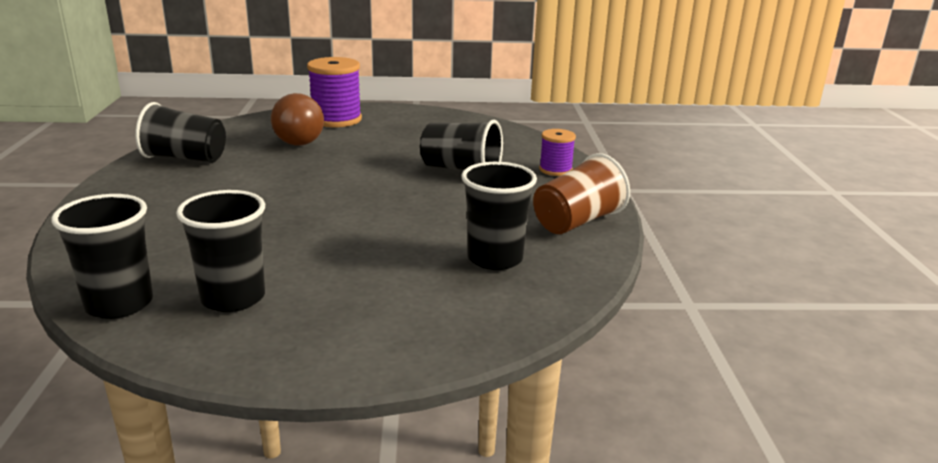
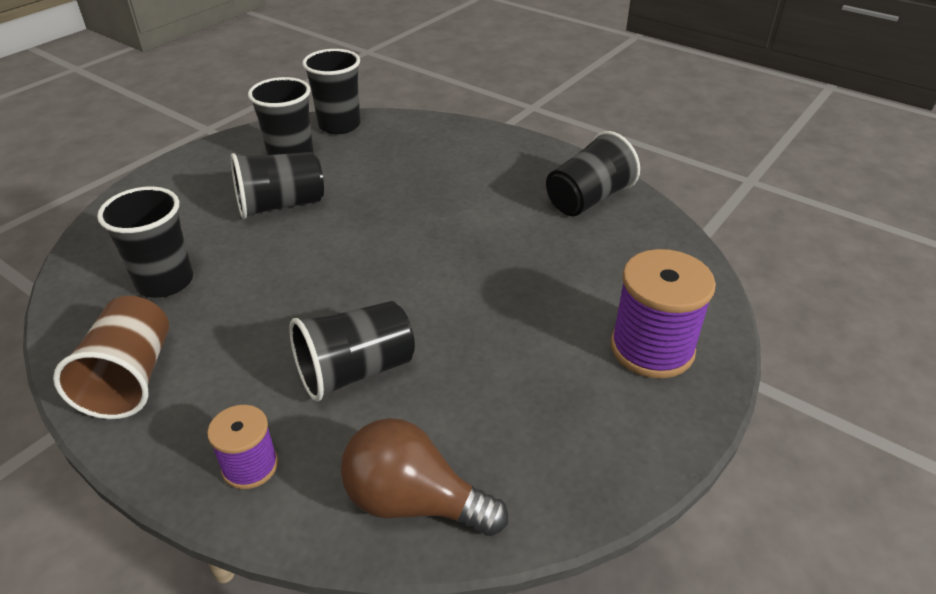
camera: 130 degrees right, 15 degrees up
brown light bulb [271,93,324,146] -> brown light bulb moved to [341,418,508,536]
none -> black cup [231,152,324,219]

